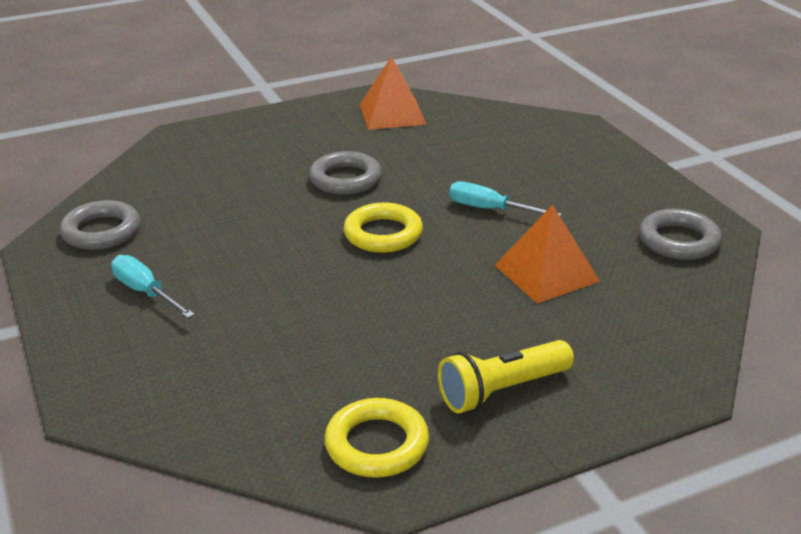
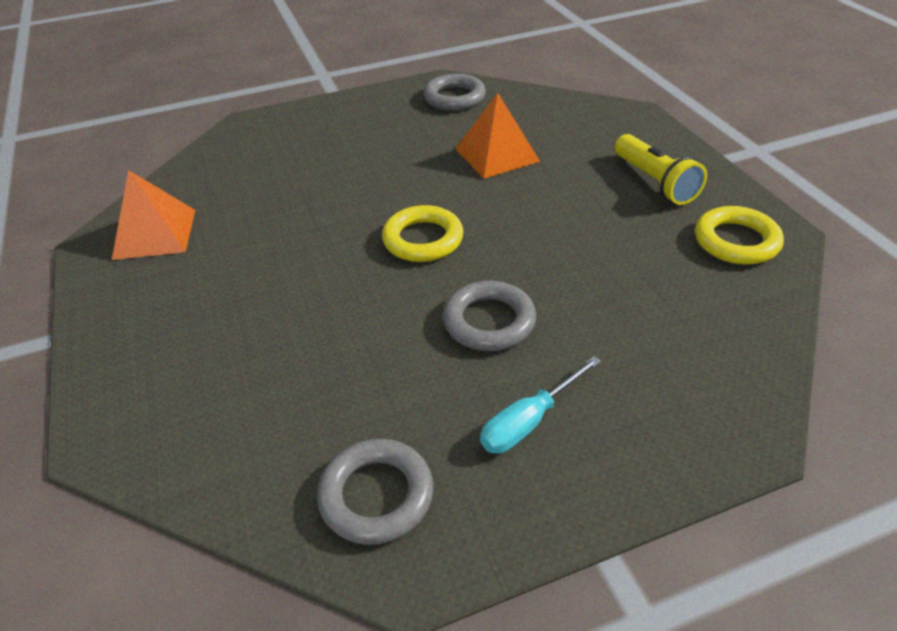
camera: 85 degrees left, 10 degrees up
grey ring [309,151,382,195] -> grey ring moved to [443,280,536,351]
turquoise screwdriver [449,181,562,216] -> none

